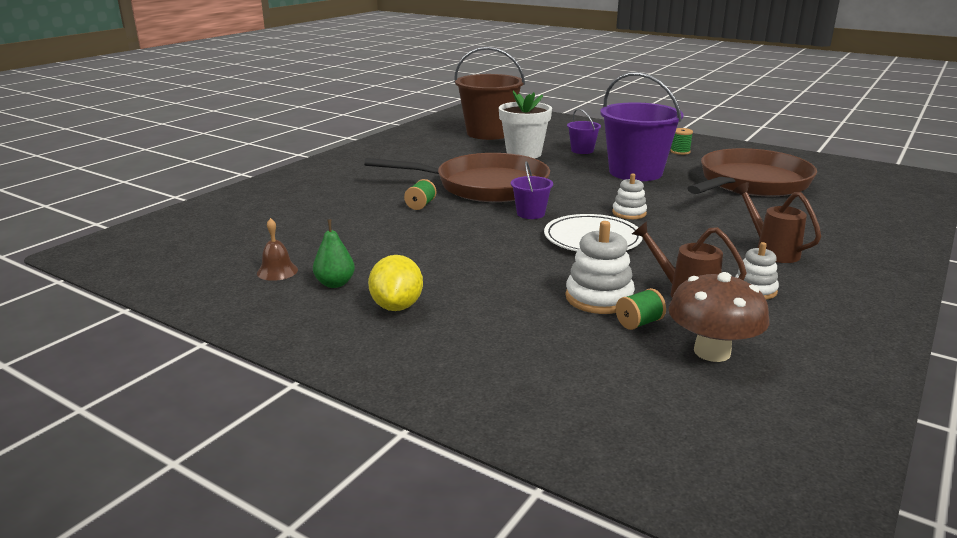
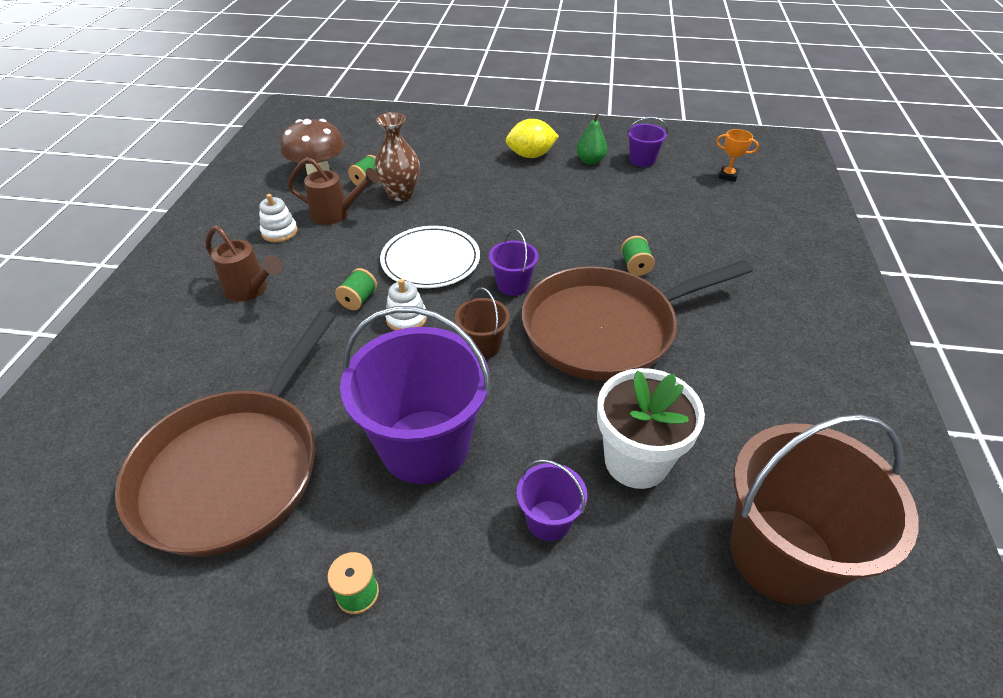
camera: 155 degrees right, 20 degrees up
brown bell [257,218,298,281] -> purple bucket [627,117,668,167]
yellow lemon [368,255,423,311] -> yellow lemon turned 75 degrees counterclockwise [506,119,559,158]
white stacking toy [565,221,635,314] -> brown vase [374,112,420,201]
none -> green spool [335,268,377,310]
none -> brown bucket [455,287,510,359]
none -> orange trophy [716,129,759,182]

